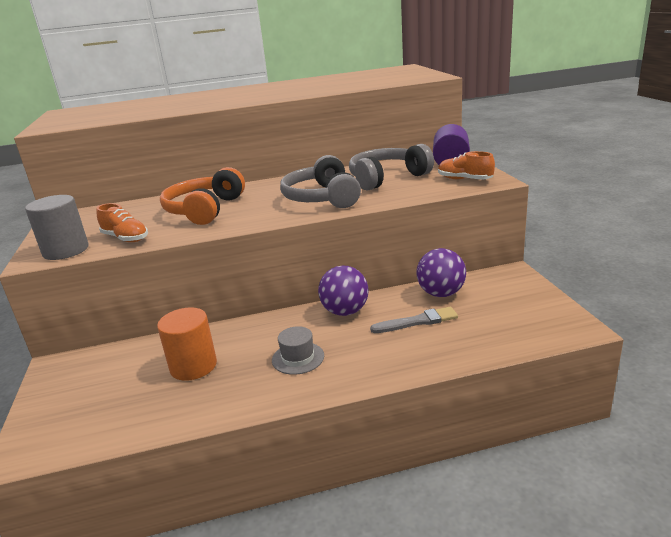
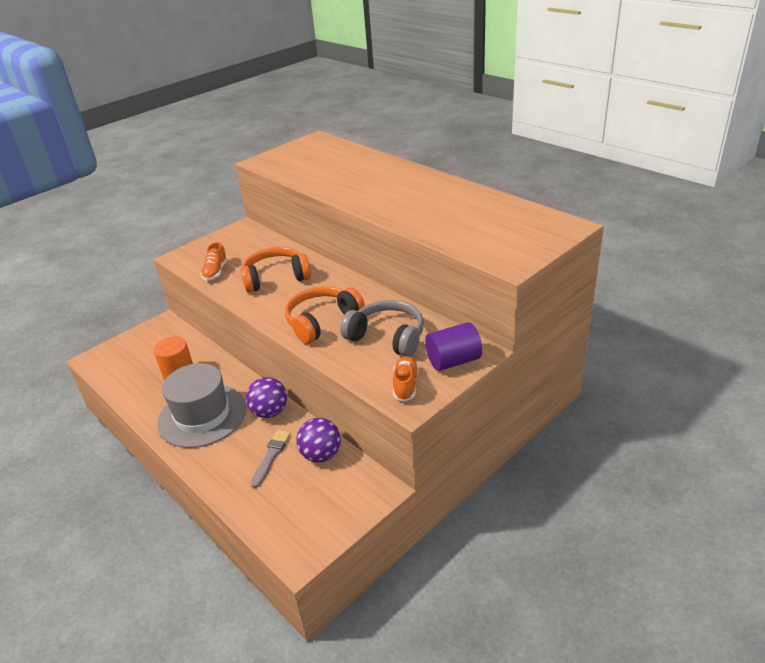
camera: 60 degrees right, 10 degrees up
grey cylinder [25,195,89,260] -> none
grey hat [272,326,324,375] -> grey hat [157,363,247,448], size x2.31
grey headphones [280,155,361,208] -> orange headphones [285,286,365,344]
grey brush [370,307,458,333] -> grey brush turned 120 degrees counterclockwise [250,430,291,488]

